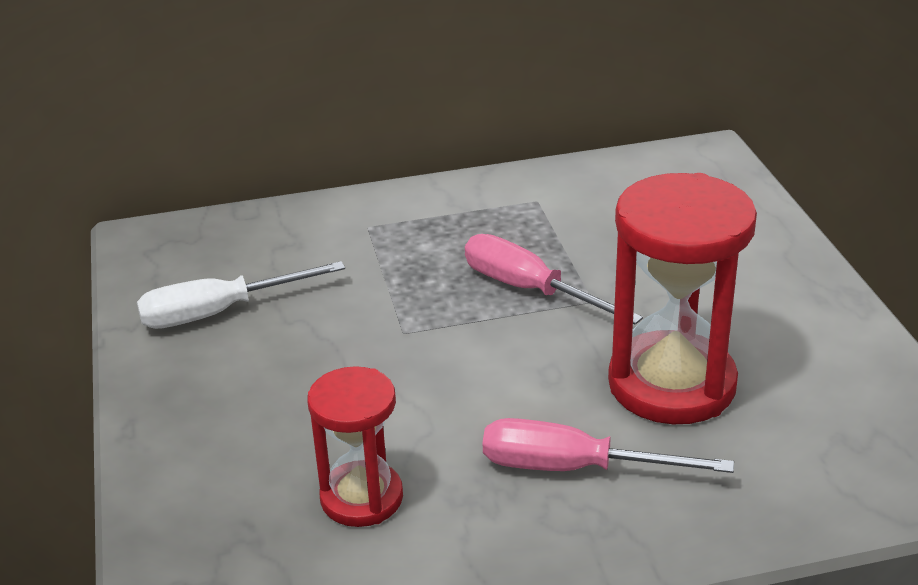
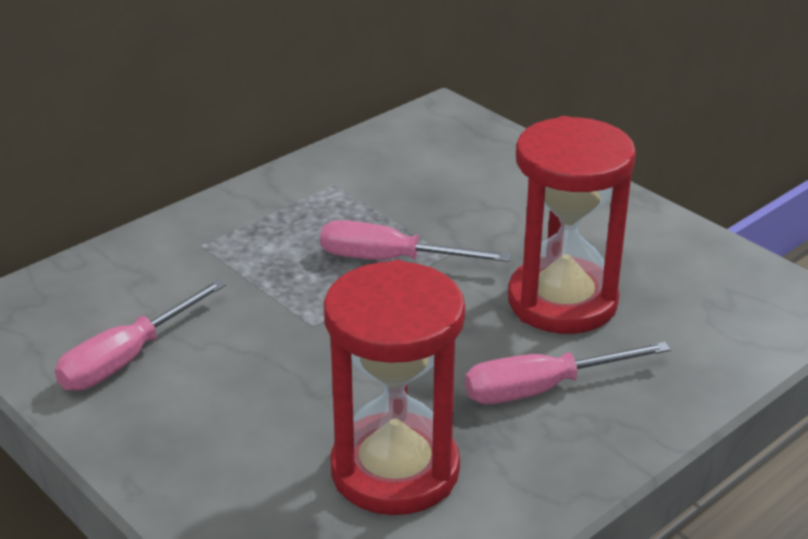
camera: 30 degrees left, 0 degrees up
white screwdriver [137,261,345,329] -> pink screwdriver [55,279,226,391]
red hourglass [308,366,403,527] -> red hourglass [324,260,465,515], size x1.68

